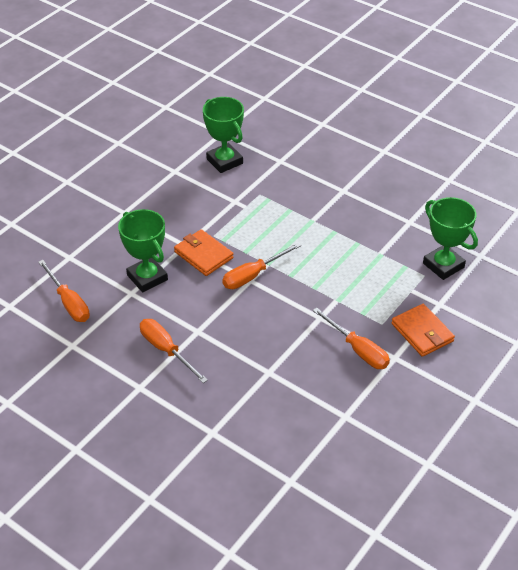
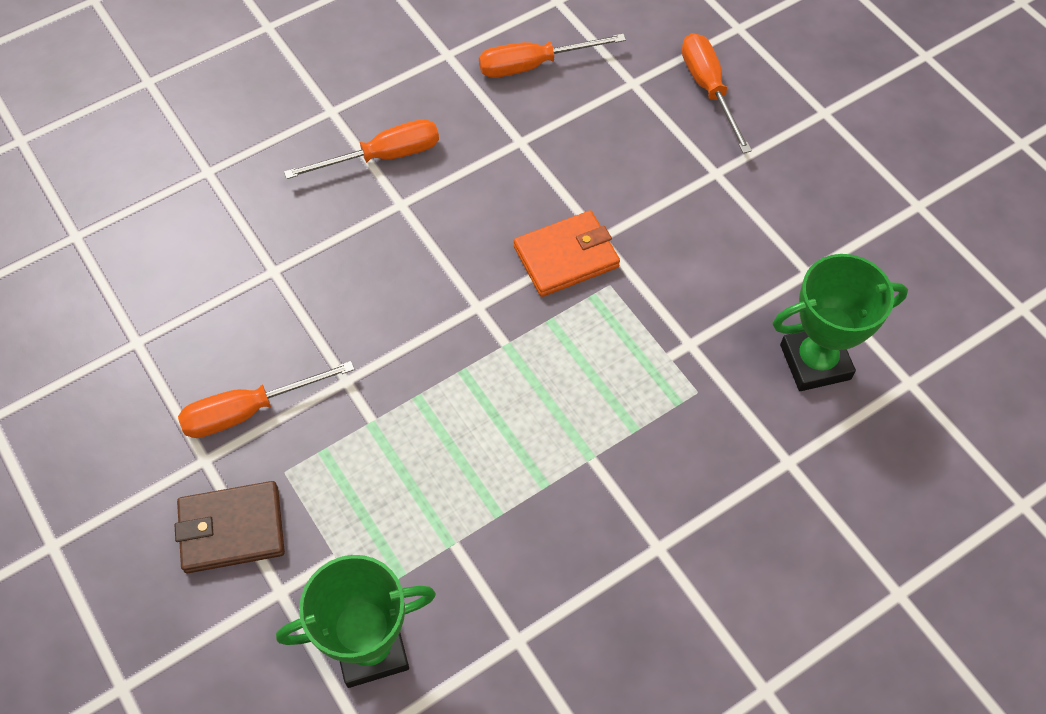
camera: 110 degrees right, 15 degrees up
green trophy [118,209,168,293] -> none
orange screwdriver [222,243,301,289] -> orange screwdriver moved to [682,33,752,153]
orange wallet [391,304,455,357] -> brown wallet [175,481,285,573]

